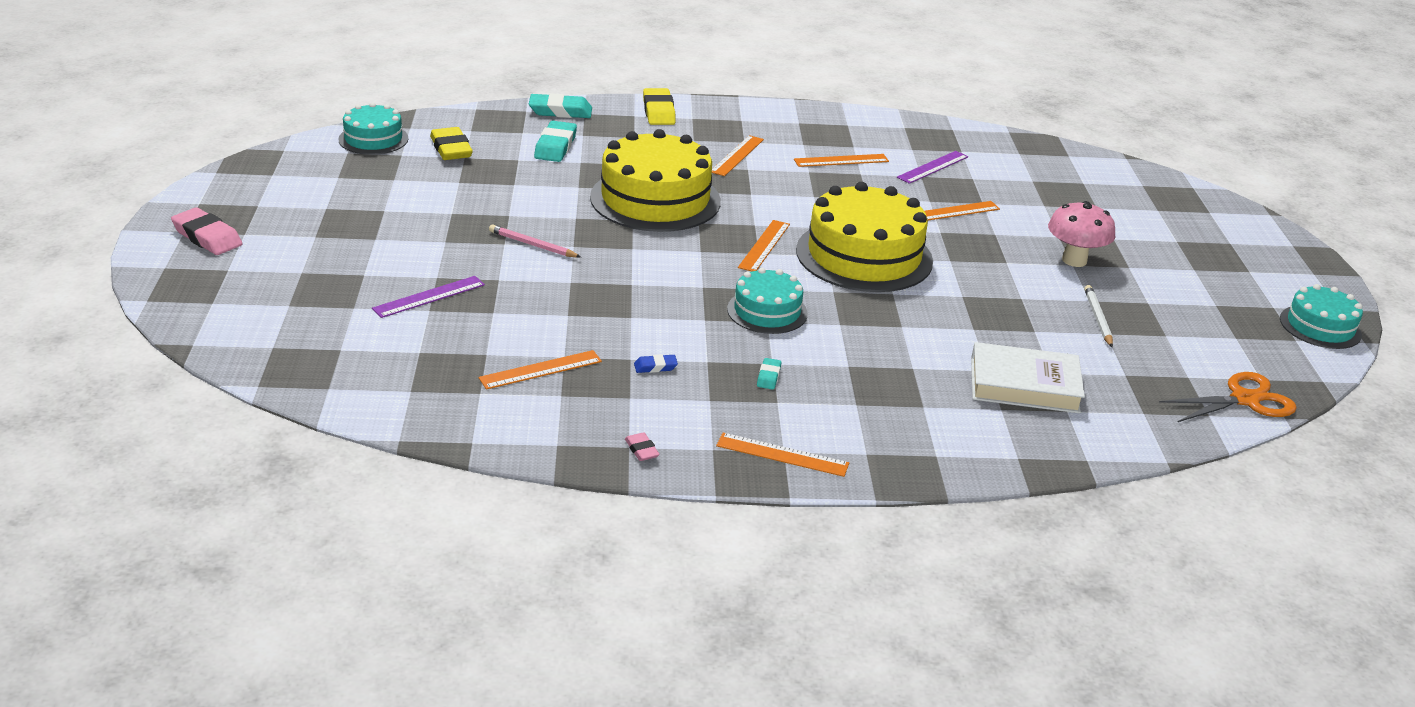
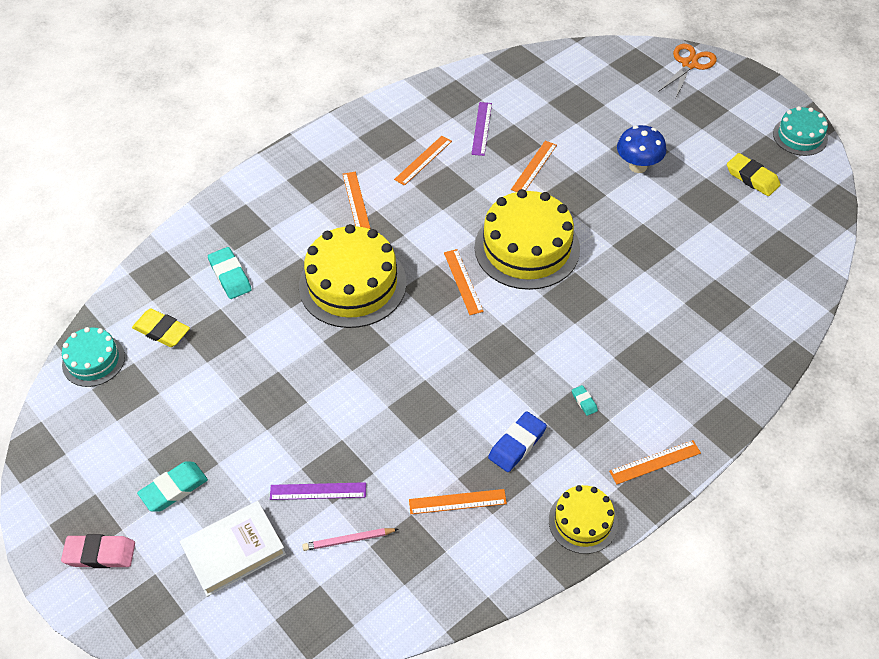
camera: 35 degrees left, 20 degrees up
purple ruler [372,276,485,318] -> purple ruler turned 75 degrees clockwise [270,482,366,500]
orange ruler [478,350,602,390] -> orange ruler turned 60 degrees clockwise [409,489,507,514]
pink pencil [489,224,581,258] -> pink pencil moved to [302,528,398,551]
turquoise eraser [529,93,592,118] -> turquoise eraser moved to [137,461,208,512]
pink eraser [625,432,660,461] -> yellow cake [549,485,618,554]
blue eraser [634,354,678,373] -> blue eraser [488,411,547,472], size x1.98
yellow eraser [643,88,676,125] -> yellow eraser moved to [727,153,781,196]
turquoise cake [727,268,808,334] -> none
white book [971,342,1085,414] -> white book moved to [180,501,286,597]
pink mushroom [1048,201,1115,267] -> blue mushroom [617,125,666,173]
white pencil [1084,285,1113,347] -> none
orange scissors [1159,372,1297,422] -> orange scissors moved to [658,44,717,98]

